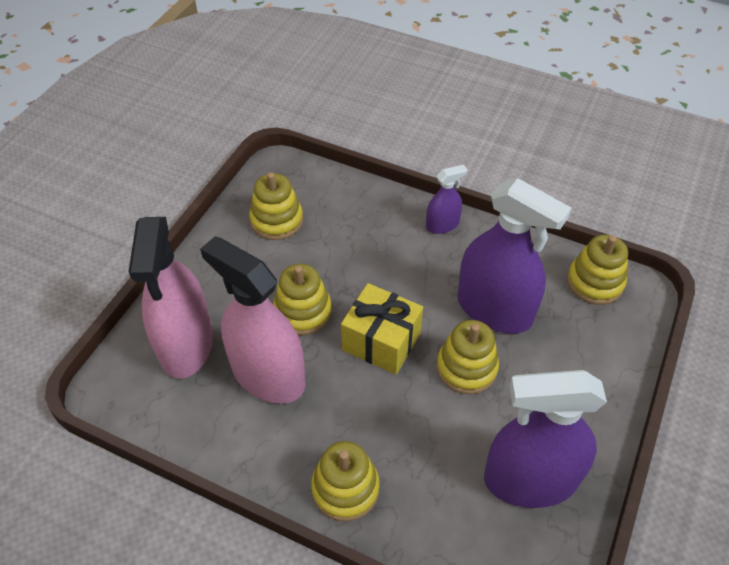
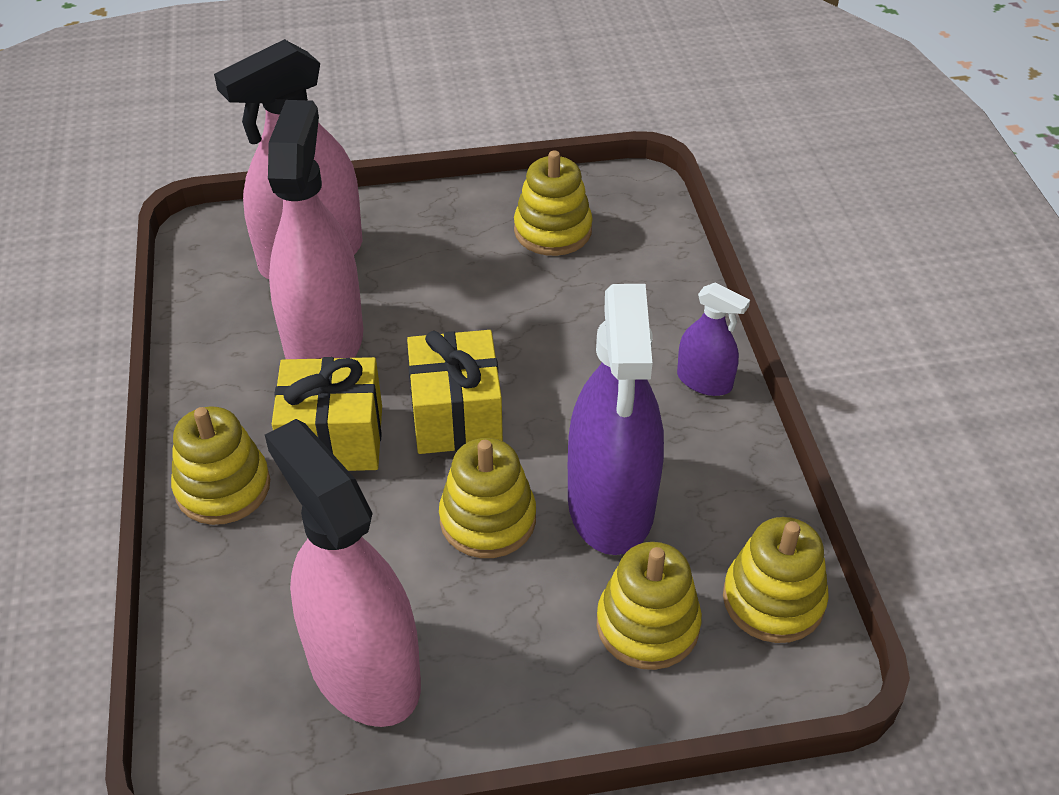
camera: 55 degrees right, 5 degrees down
yellow stacking toy [273,264,332,335] -> yellow stacking toy moved to [597,542,702,670]
purple spray bottle [484,370,607,508] -> pink spray bottle [265,419,421,727]
none -> yellow gift [272,357,382,471]

